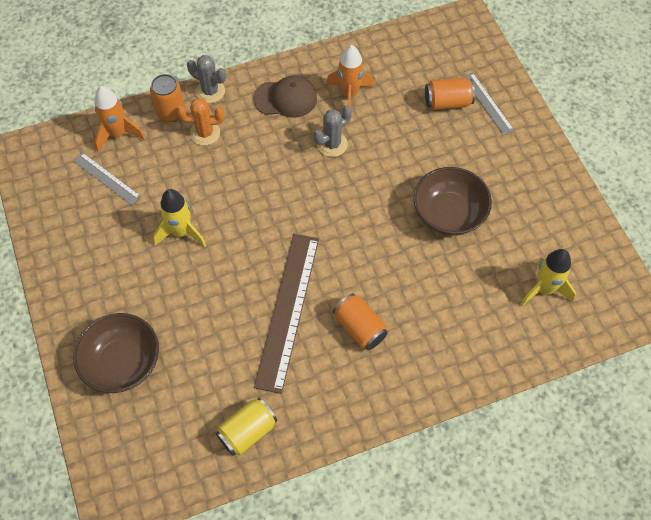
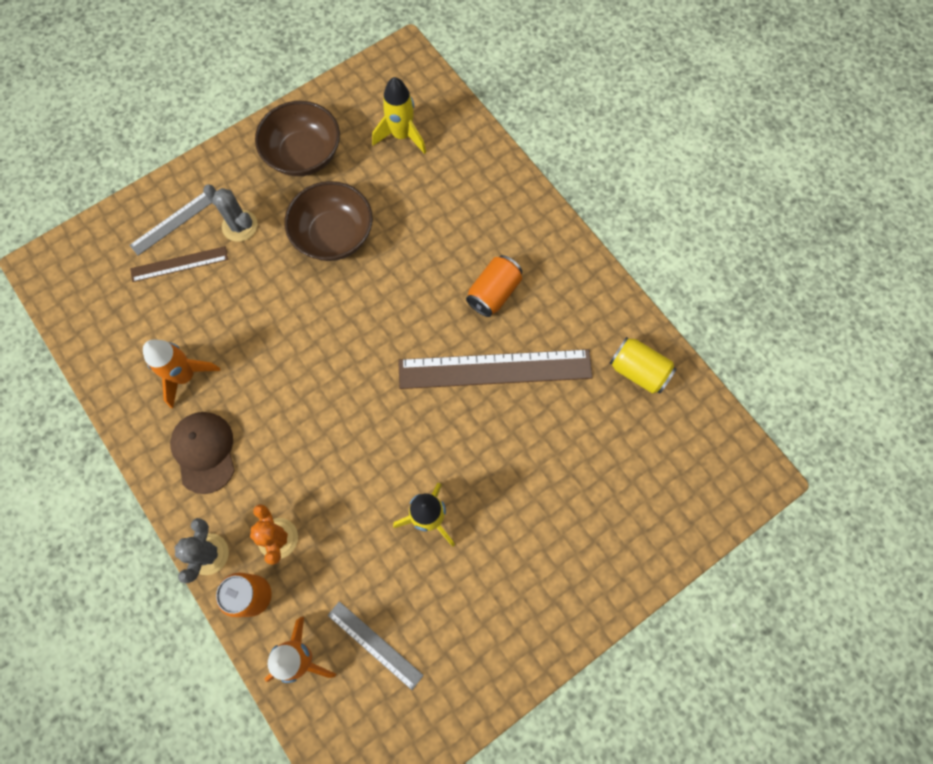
camera: 105 degrees left, 10 degrees up
grey ruler [73,152,141,205] -> grey ruler turned 75 degrees counterclockwise [327,601,424,690]
brown bowl [73,313,159,393] -> brown bowl moved to [255,101,340,176]
grey cactus [313,106,352,157] -> grey cactus moved to [203,184,257,242]
orange can [425,77,475,110] -> brown ruler [130,246,228,282]

